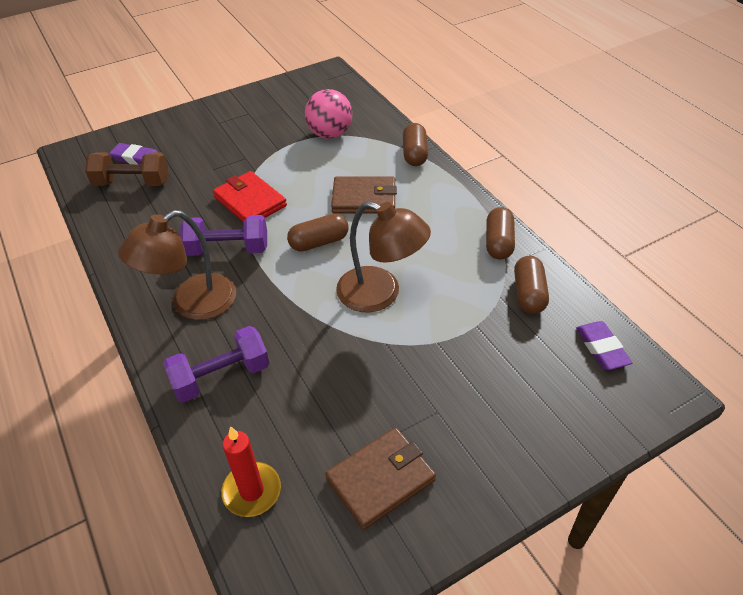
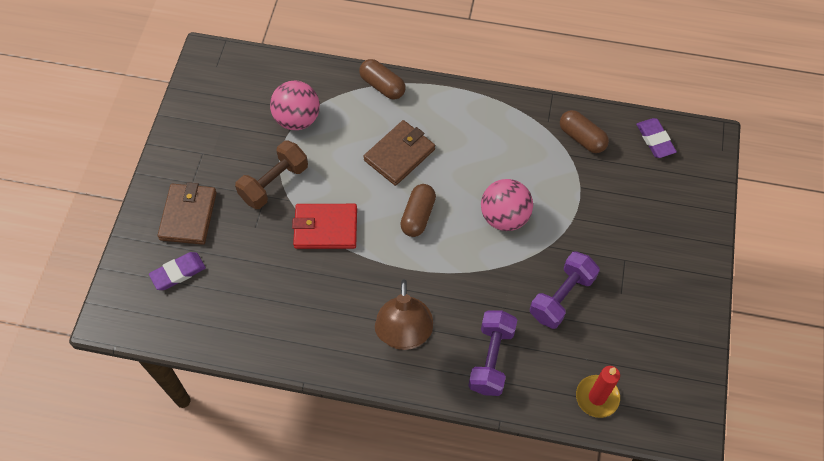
camera: 50 degrees left, 15 degrees up
brown dumbbell [85,152,168,186] -> brown dumbbell moved to [235,140,308,209]
purple dumbbell [180,215,267,256] -> purple dumbbell moved to [530,251,600,329]
brown wallet [325,428,436,530] -> brown wallet moved to [157,182,217,245]
brown lamp [336,201,431,312] -> pink ball [481,179,533,231]
brown capsule [486,207,515,259] -> none
purple eraser [576,321,632,370] -> purple eraser turned 45 degrees clockwise [636,118,677,158]

